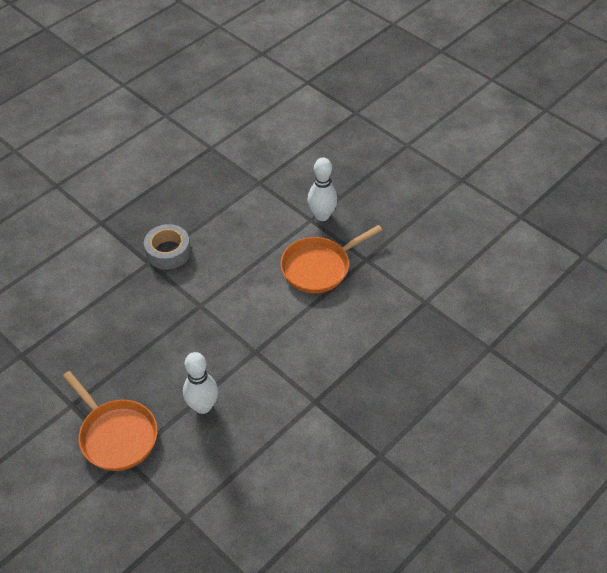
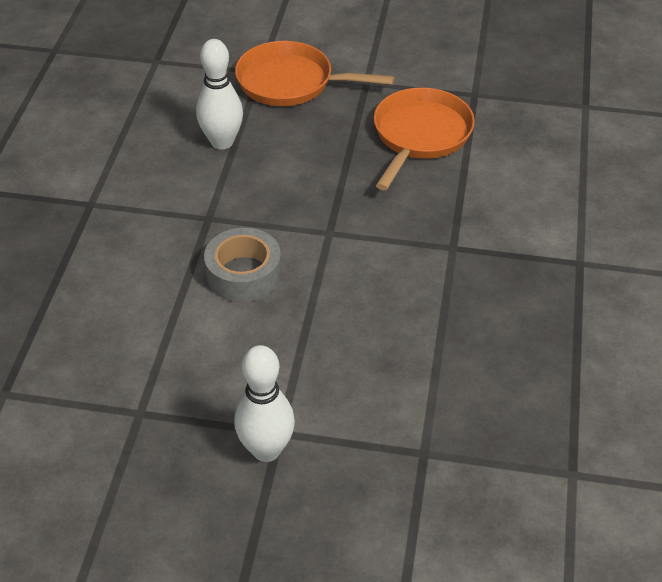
camera: 145 degrees right, 5 degrees down
grey tape [144,224,191,270] -> grey tape moved to [204,228,282,302]
orange pan [280,225,382,293] -> orange pan moved to [374,88,475,190]

